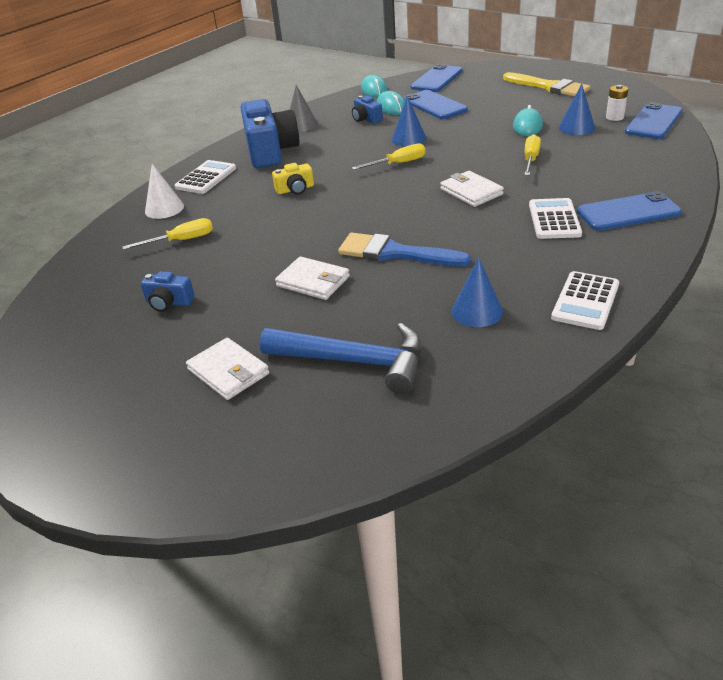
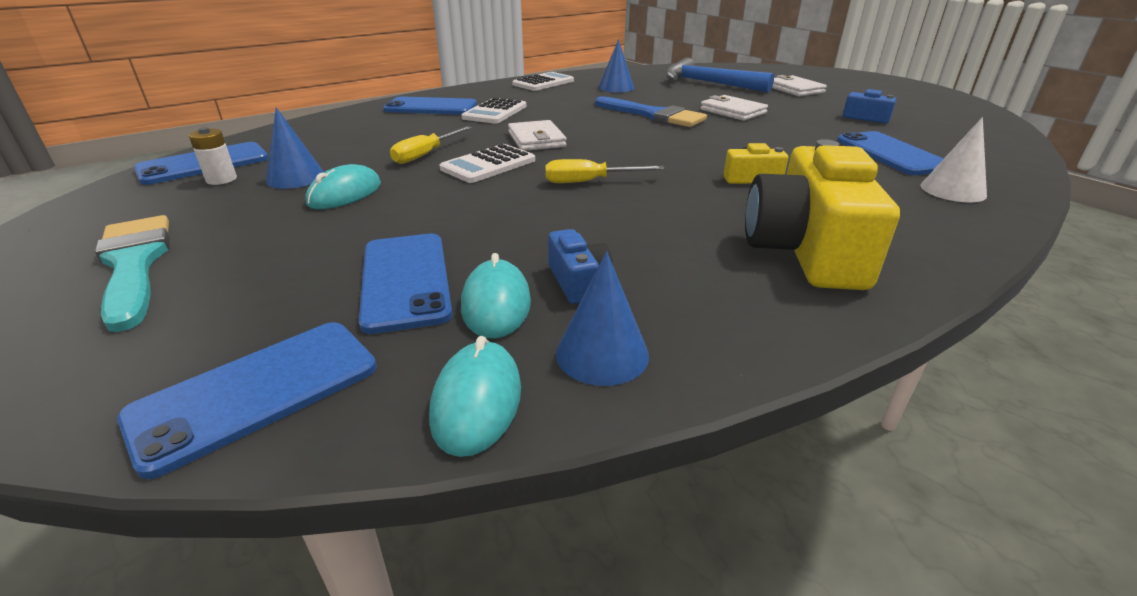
camera: 165 degrees left, 5 degrees down
yellow screwdriver [122,218,213,250] -> blue phone [837,131,944,175]
white calculator [174,160,236,194] -> white calculator moved to [440,144,535,183]
blue camera [241,99,300,168] -> yellow camera [745,139,900,290]
grey cone [290,85,318,132] -> none
blue cone [392,96,426,147] -> blue cone moved to [556,251,649,386]
yellow brush [503,72,591,97] -> turquoise brush [95,215,170,332]

